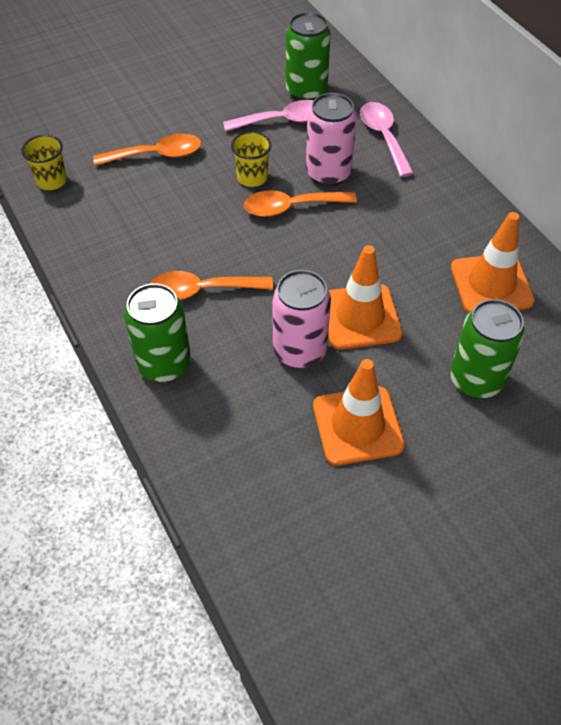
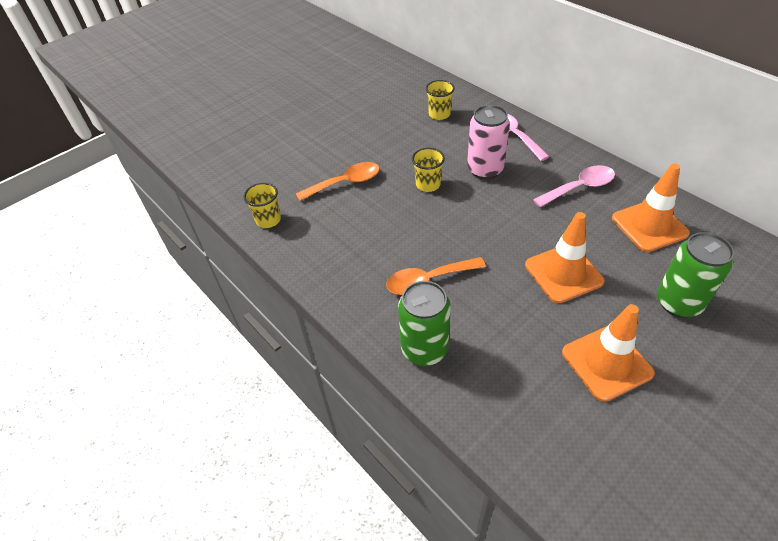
camera: 10 degrees left, 5 degrees down
pink spoon [223,100,314,131] -> pink spoon moved to [533,165,615,207]
orange spoon [244,190,357,217] -> none
pink can [272,270,331,368] -> none
green can [286,12,331,101] -> yellow cup [426,80,455,120]

